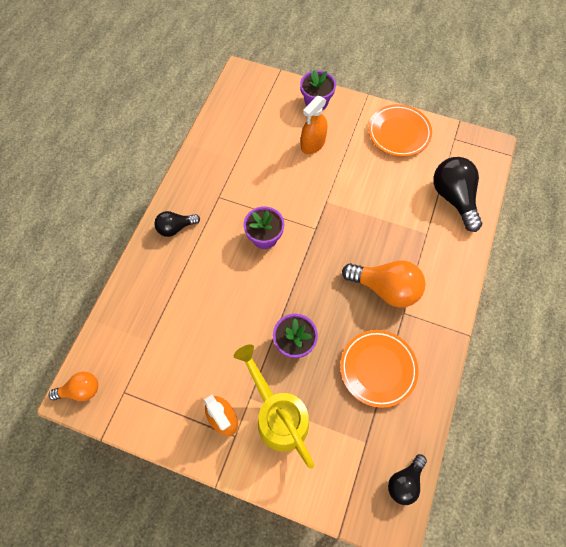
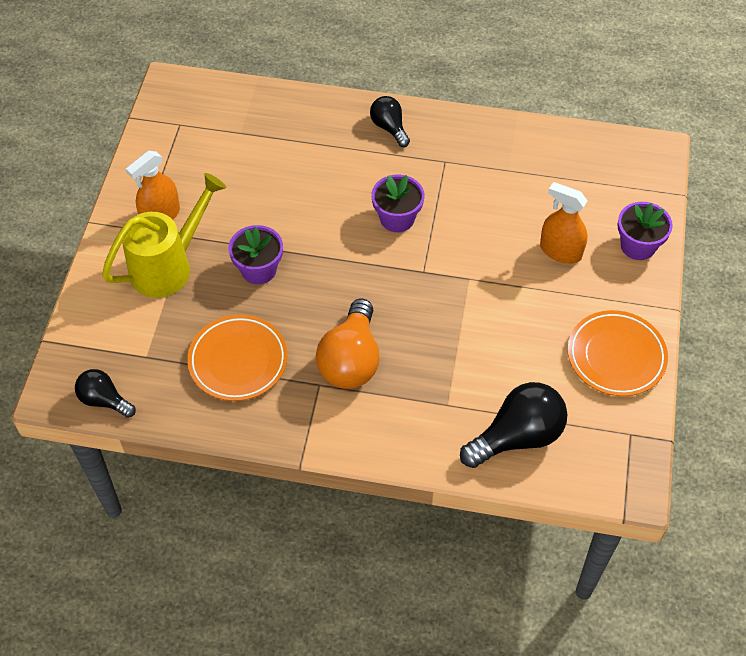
camera: 80 degrees right, 10 degrees down
orange light bulb [48,372,98,401] -> none

